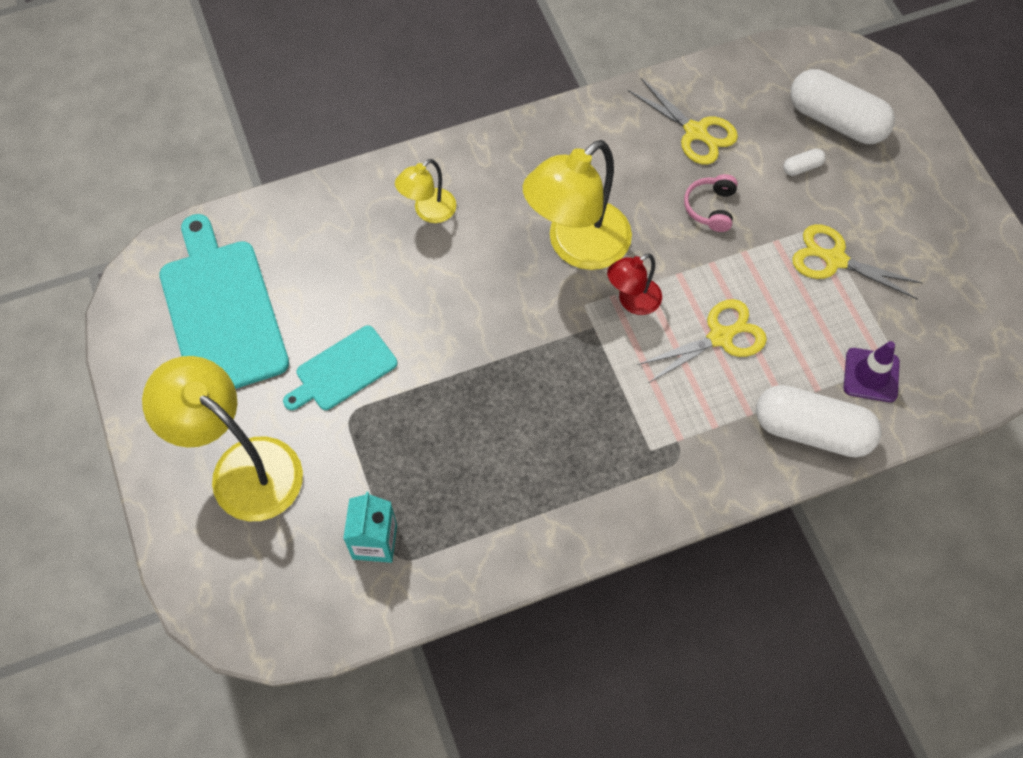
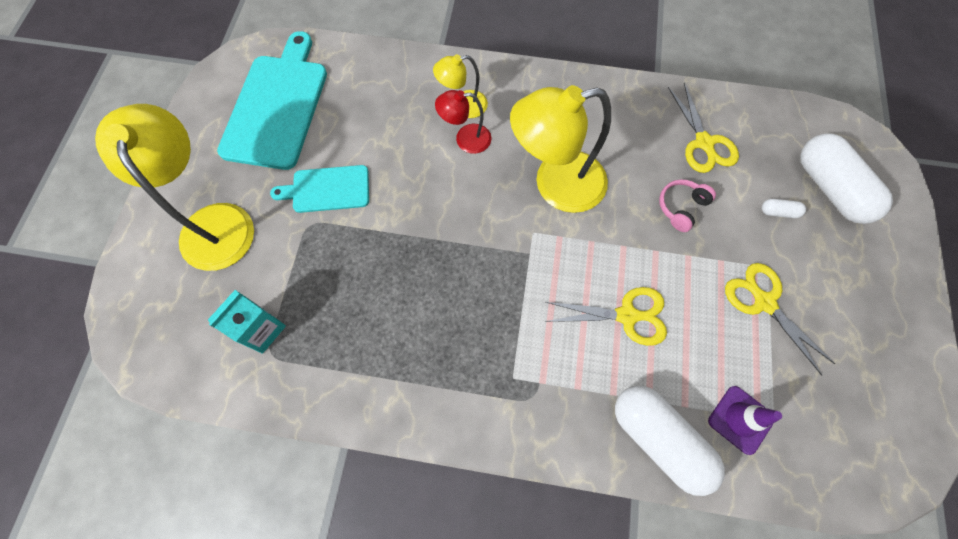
camera: 30 degrees right, 5 degrees up
red lamp [607,253,662,315] -> red lamp moved to [435,90,491,154]

